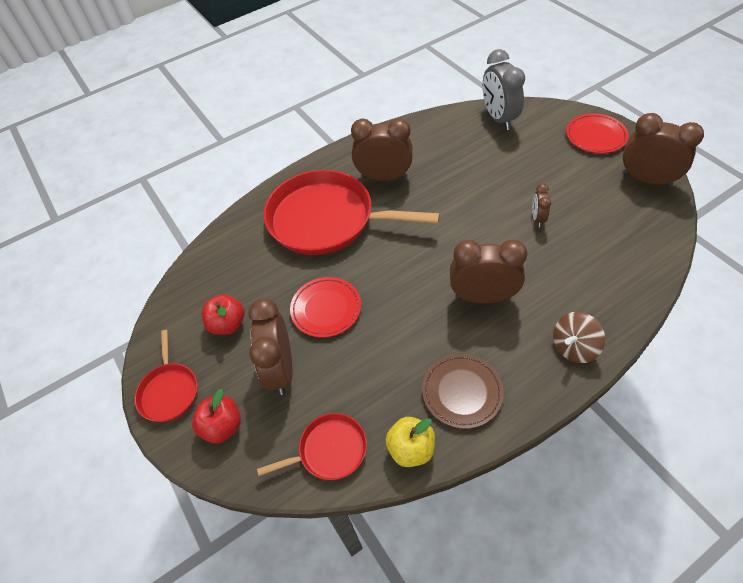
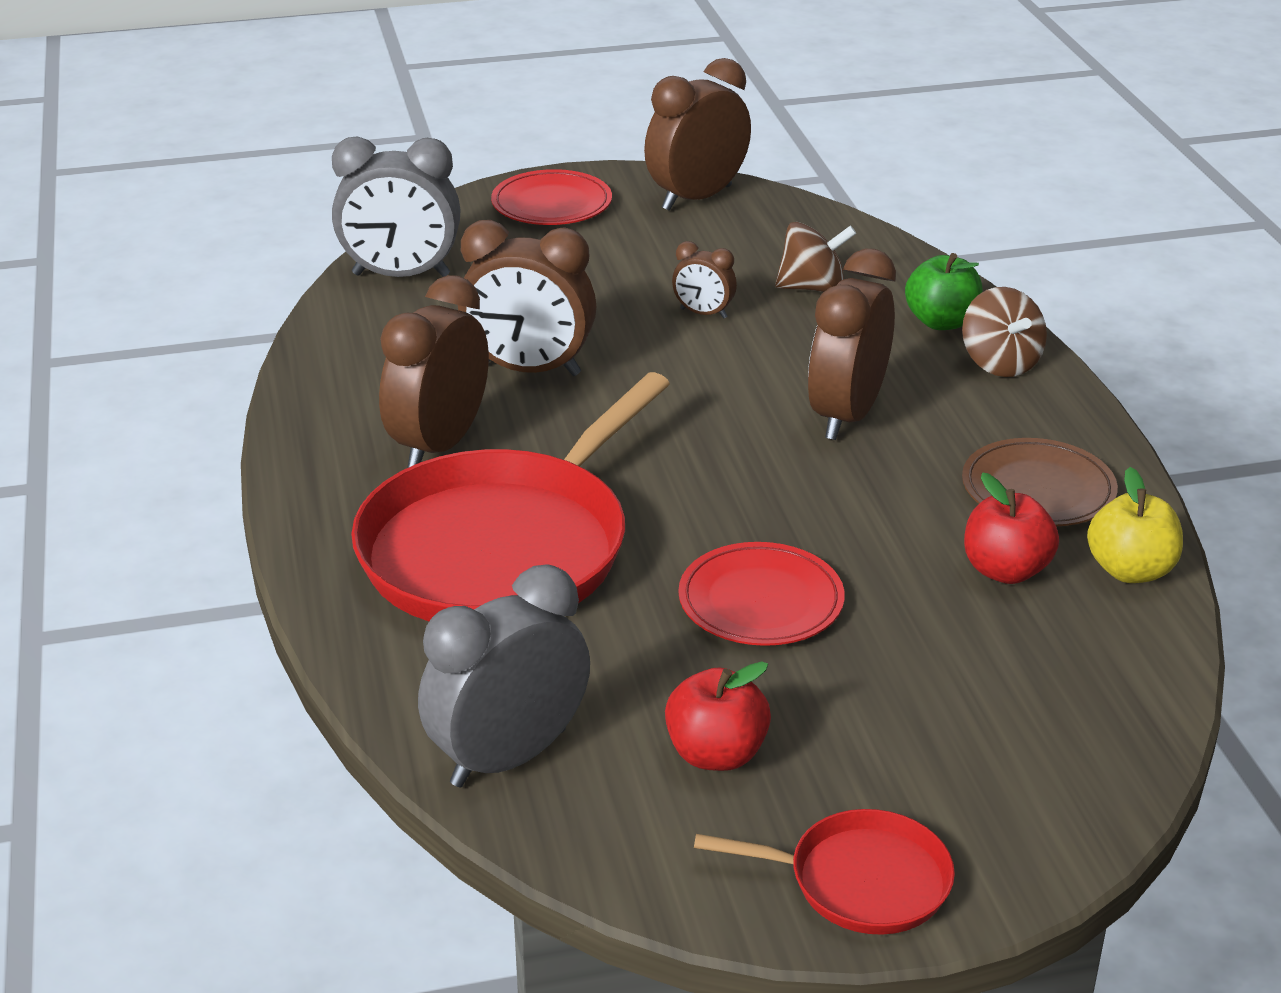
camera: 75 degrees left, 20 degrees down
red apple [192,389,241,443] -> red apple moved to [964,473,1059,584]
brown clock [248,298,292,395] -> brown clock moved to [458,220,596,376]
red pan [257,413,367,480] -> none
none -> grey clock [418,565,590,787]
none -> brown spinning top [775,222,856,292]
none -> green apple [905,253,983,330]

